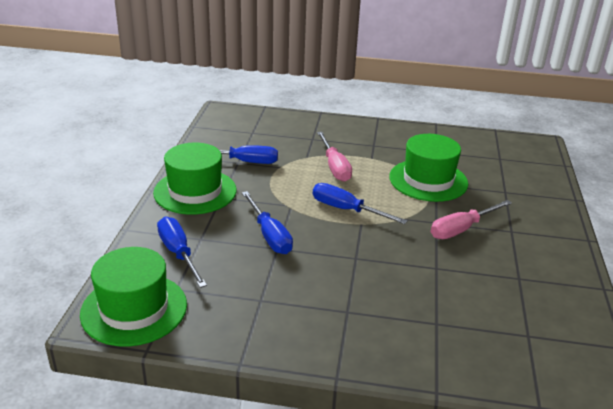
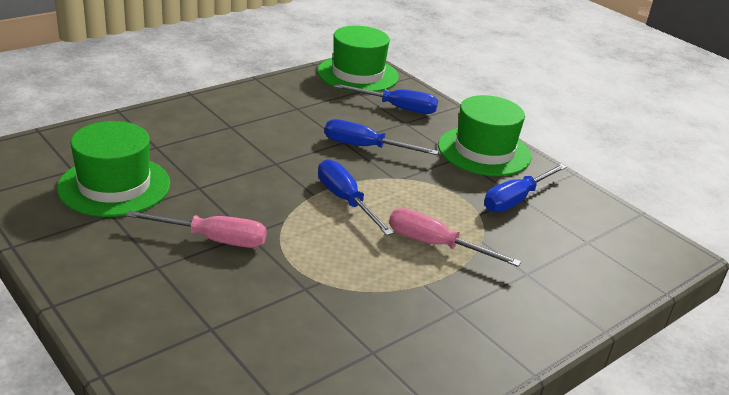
camera: 130 degrees right, 0 degrees up
blue screwdriver [313,183,408,224] -> blue screwdriver turned 105 degrees counterclockwise [318,159,394,236]
green hat [389,134,468,202] -> green hat moved to [57,121,170,217]
pink screwdriver [431,200,512,239] -> pink screwdriver turned 90 degrees clockwise [126,211,267,248]

